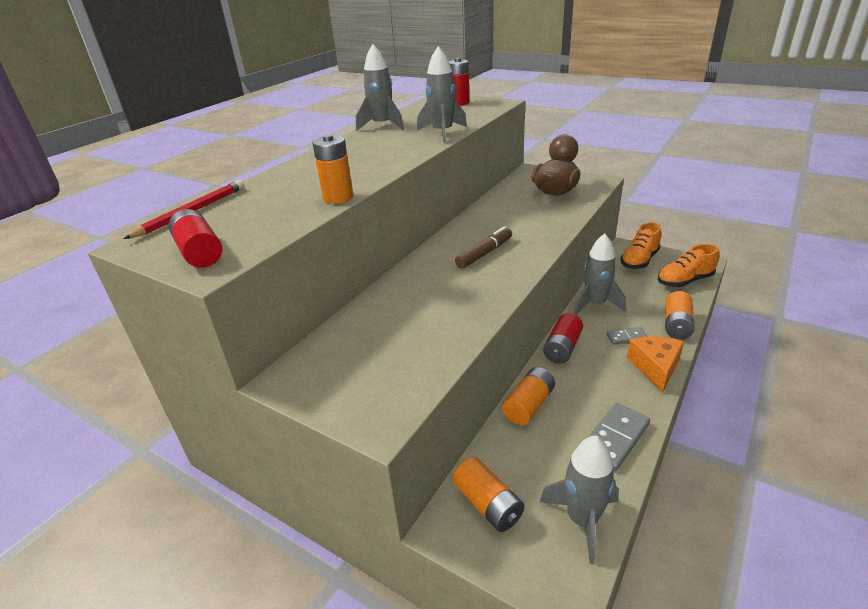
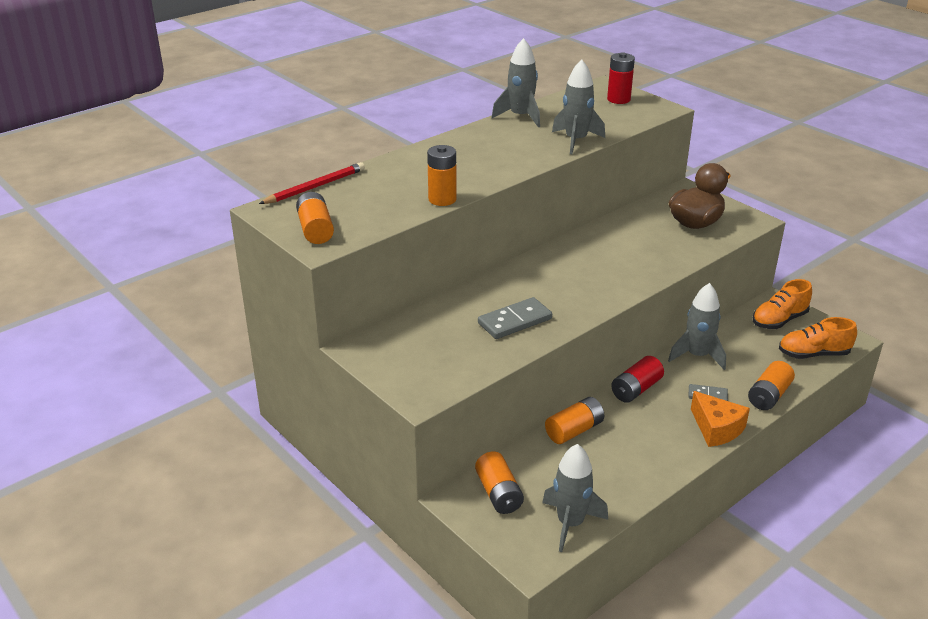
camera: 15 degrees right, 0 degrees up
red battery [169,209,222,268] -> orange battery [296,192,334,244]
brown marker [455,226,512,269] -> none
grey domino [589,403,650,471] -> grey domino moved to [478,297,552,339]
orange cheese [627,336,684,393] -> orange cheese turned 120 degrees clockwise [691,391,750,447]

